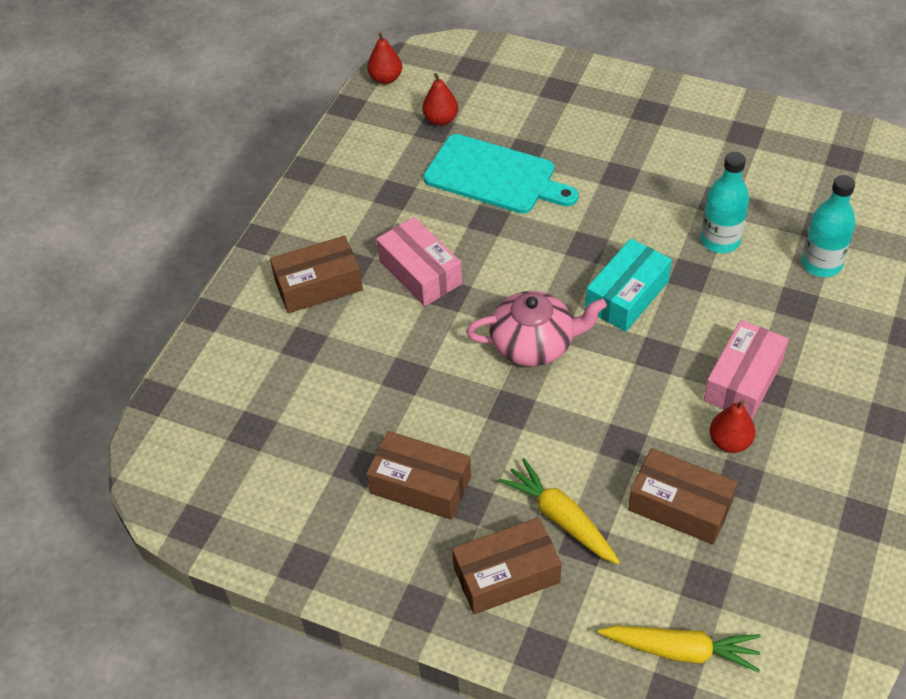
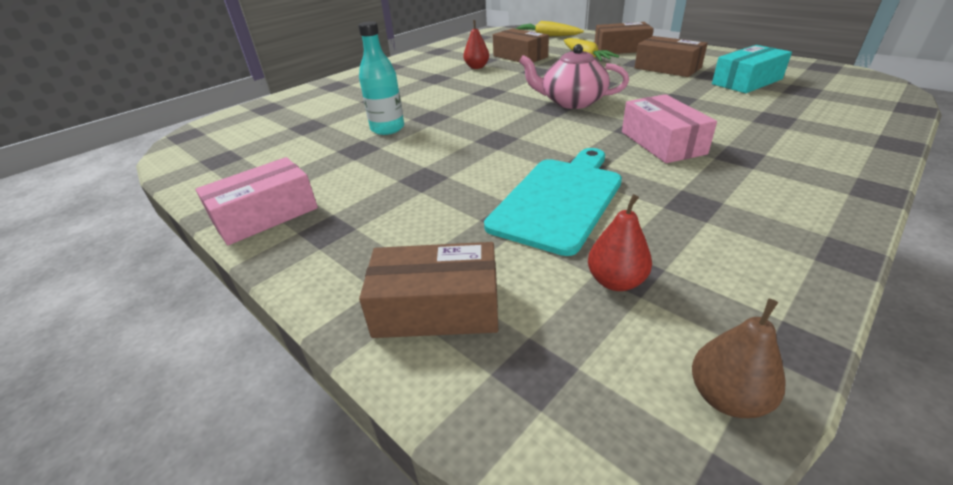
camera: 160 degrees left, 15 degrees down
brown box [270,236,363,313] -> brown box moved to [359,242,498,338]
red pear [367,33,402,84] -> brown pear [692,299,785,418]
turquoise cutting board [423,134,579,214] -> turquoise cutting board turned 75 degrees clockwise [484,148,622,256]
turquoise box [585,239,672,332] -> turquoise box moved to [712,45,792,93]
pink box [704,320,789,420] -> pink box moved to [195,157,318,245]
turquoise bottle [802,175,855,277] -> none

